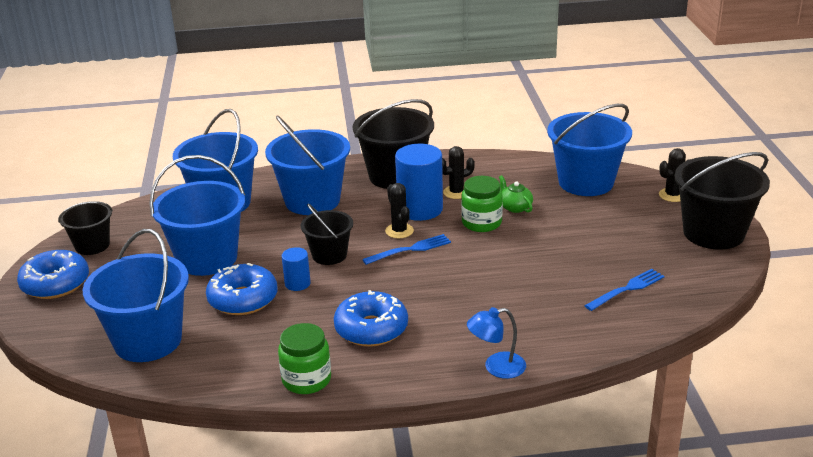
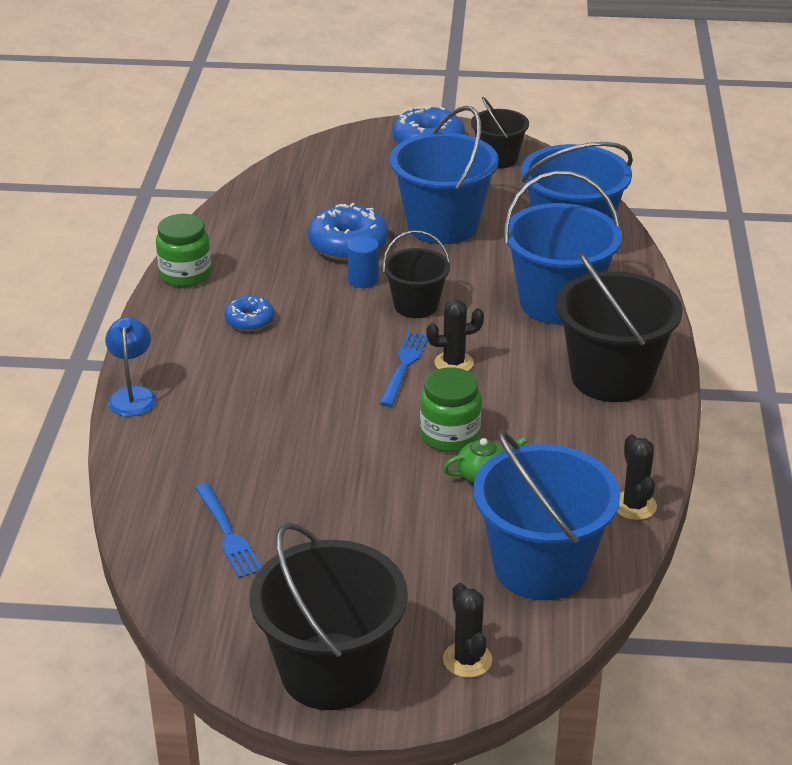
camera: 100 degrees right, 5 degrees up
blue bucket [82,229,189,362] -> none
blue donut [334,290,408,346] -> blue donut [224,296,274,332], size x0.58
blue fork [362,234,451,265] -> blue fork turned 150 degrees counterclockwise [380,332,428,407]
blue cylinder [395,144,443,221] -> none
black cactus [442,146,475,199] -> black cactus moved to [617,435,657,520]

